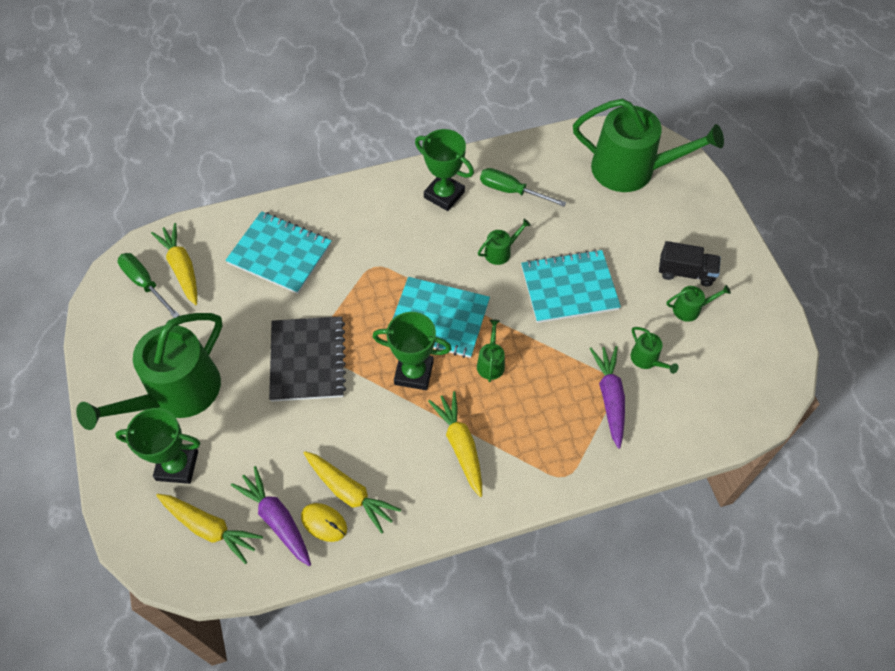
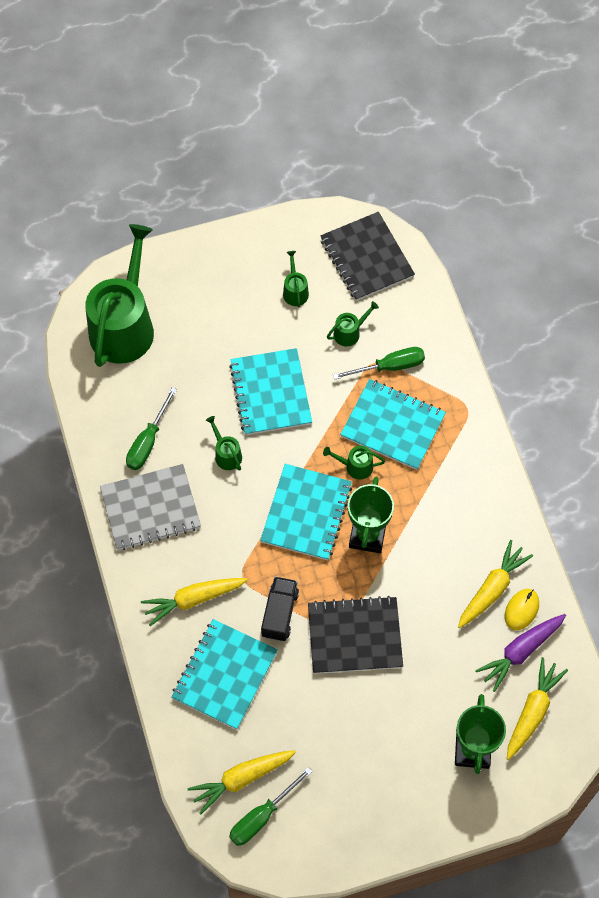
camera: 90 degrees left, 5 degrees up
green watering can [76,313,222,430] -> none
green trophy [415,129,474,211] -> grey notebook [100,464,201,550]
yellow carrot [428,391,482,497] -> yellow carrot moved to [141,578,248,626]
purple carrot [590,346,625,449] -> green screwdriver [333,347,425,380]
black truck [659,241,721,286] -> black truck moved to [261,577,299,641]
none -> black notebook [320,212,415,301]
none -> turquoise notebook [340,379,446,470]

